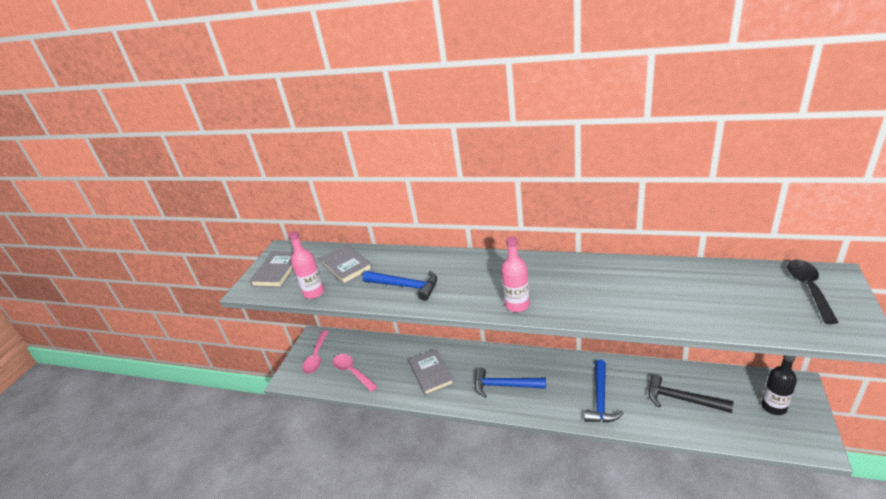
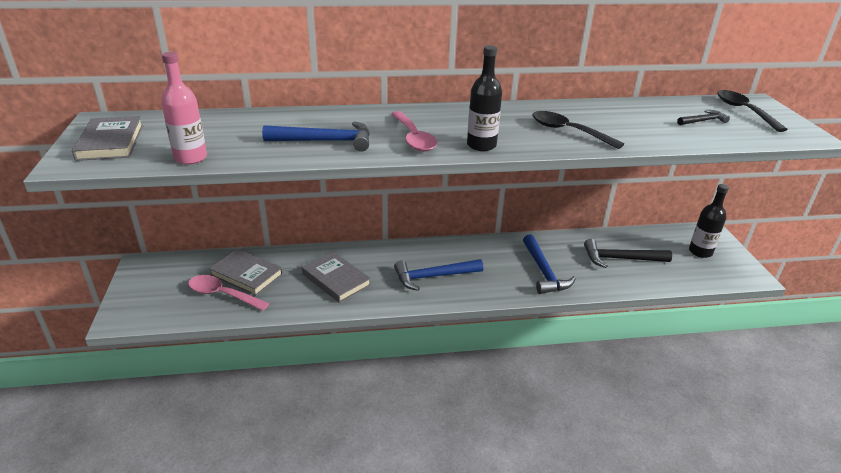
camera: 30 degrees left, 0 degrees up
pink spoon [302,330,329,374] -> pink spoon moved to [391,111,437,152]
grey book [320,244,373,284] -> grey book moved to [209,249,283,296]
pink bottle [501,236,530,312] -> black bottle [467,45,502,151]
none -> black spoon [532,111,624,149]
none -> black hammer [677,110,730,125]

